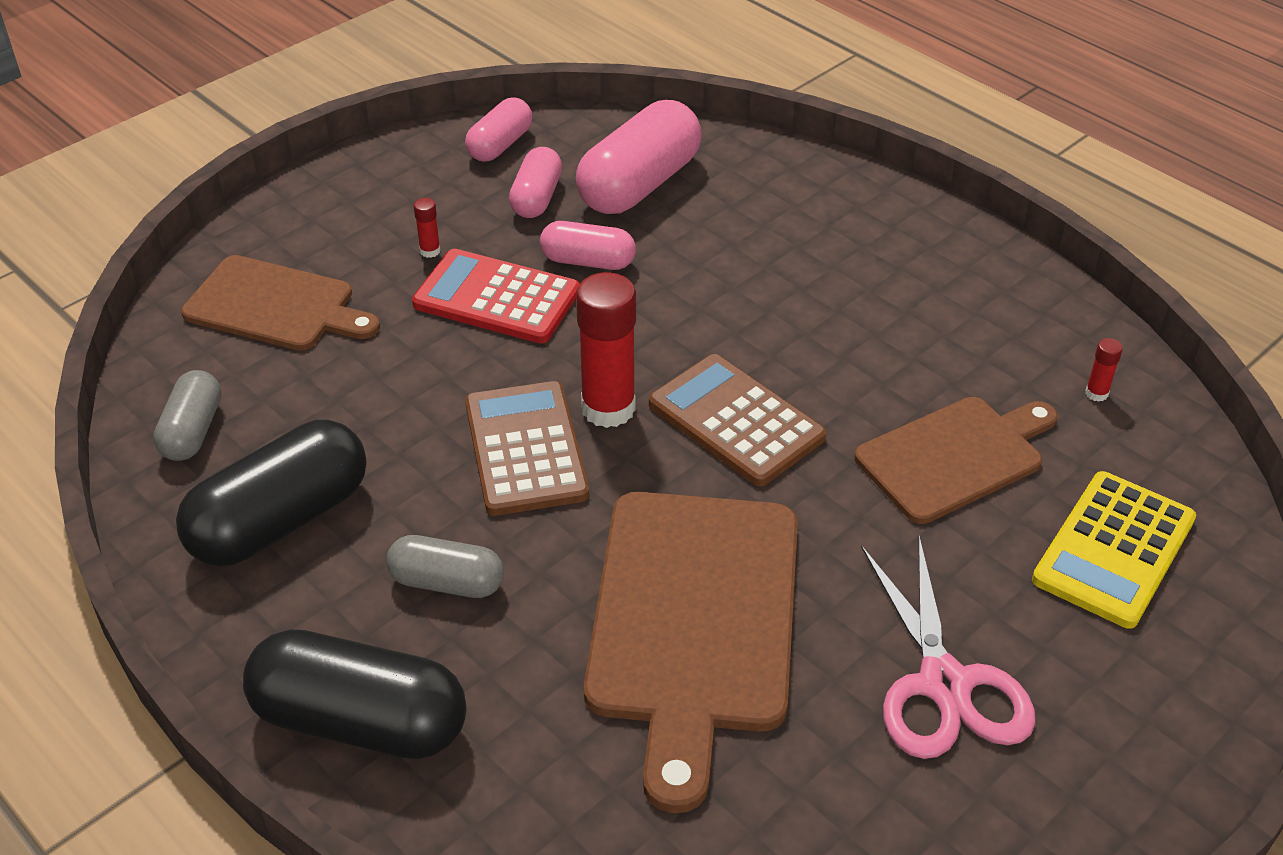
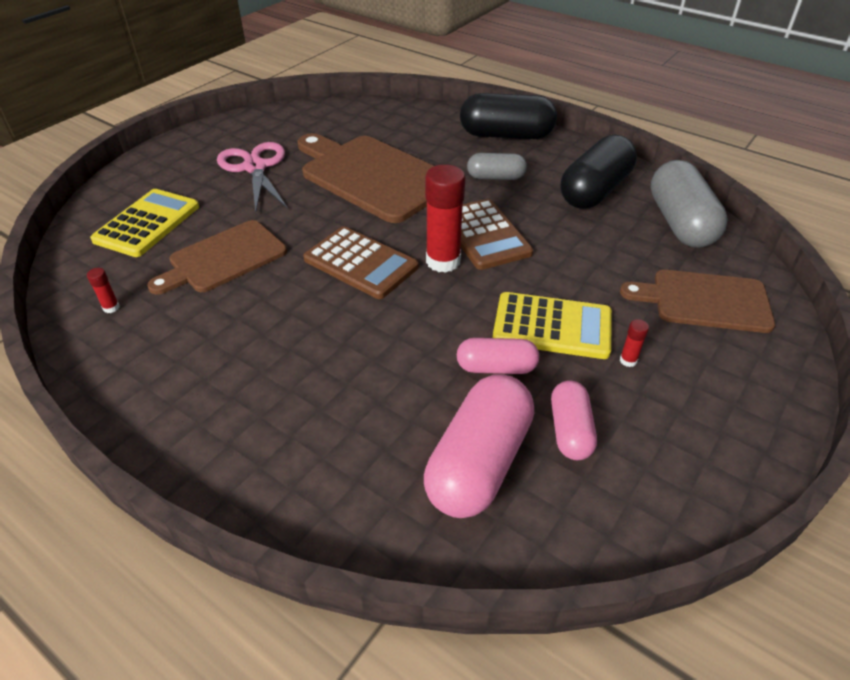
camera: 170 degrees right, 0 degrees up
grey capsule [153,370,221,461] -> grey capsule [651,160,728,248], size x1.76
red calculator [412,249,580,343] -> yellow calculator [492,292,612,359]
pink capsule [465,98,532,162] -> none
brown cutting board [584,492,798,813] -> brown cutting board turned 45 degrees counterclockwise [297,133,434,223]

